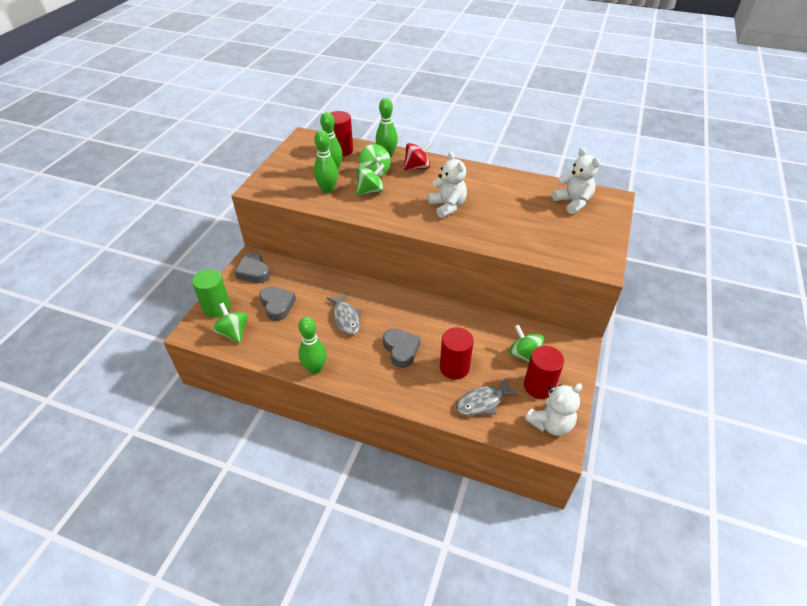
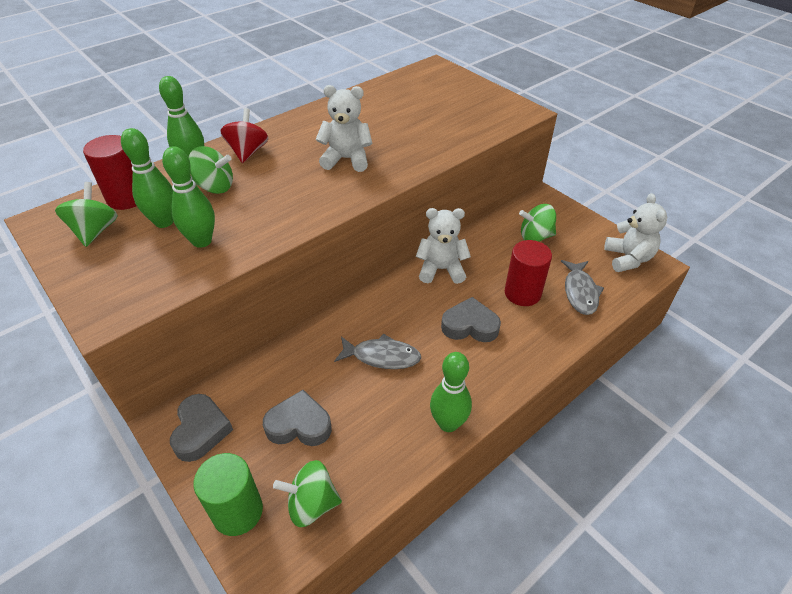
camera: 60 degrees left, 0 degrees up
grey heart [235,252,270,283] -> grey heart turned 90 degrees counterclockwise [170,394,233,462]
green spinning top [356,164,385,195] -> green spinning top moved to [55,182,118,247]
red cylinder [524,346,564,399] -> none
white teddy bear [552,148,600,214] -> white teddy bear moved to [416,208,471,284]

